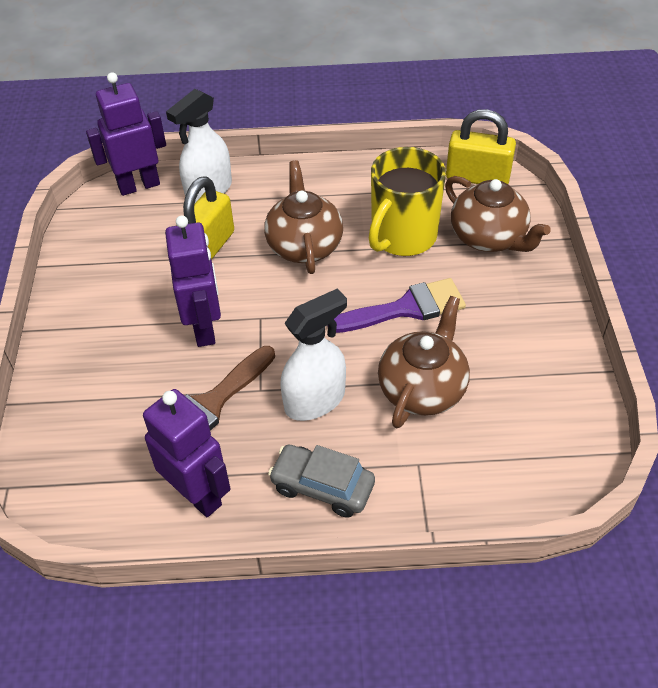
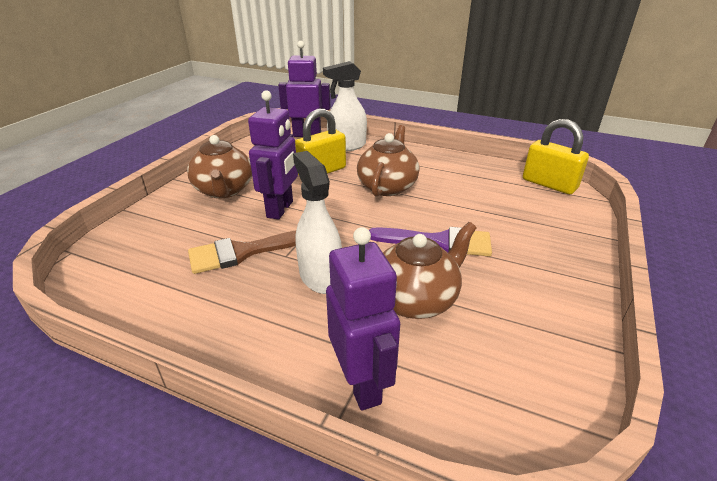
camera: 25 degrees right, 15 degrees down
purple robot [143,389,231,517] -> purple robot moved to [326,227,400,411]
grey car [268,445,375,518] -> none
white spray bottle [280,289,347,421] -> white spray bottle turned 105 degrees counterclockwise [293,151,342,294]
yellow mug [369,147,446,256] -> none
brown teapot [445,176,551,252] -> brown teapot moved to [187,135,252,198]

